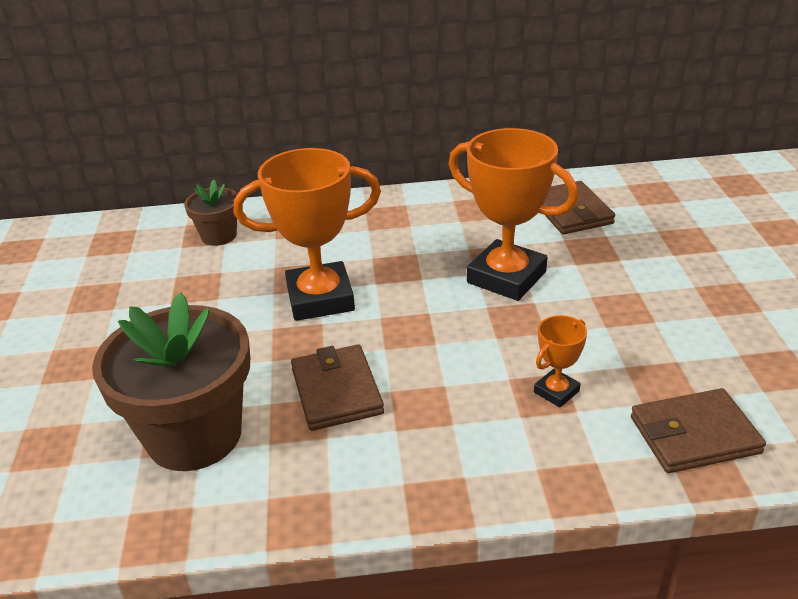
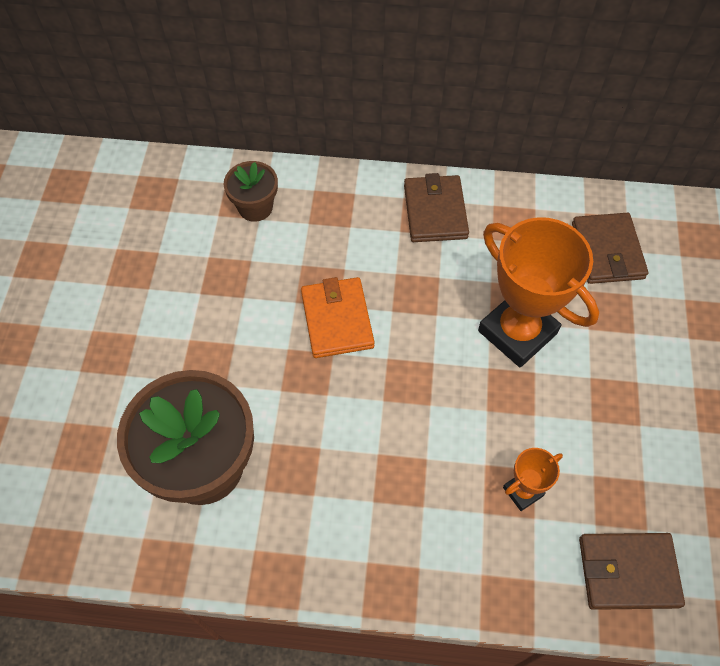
camera: 10 degrees right, 25 degrees up
orange trophy [234,148,381,321] -> orange wallet [301,277,374,358]
brown wallet [291,344,384,431] -> brown wallet moved to [404,173,469,242]

